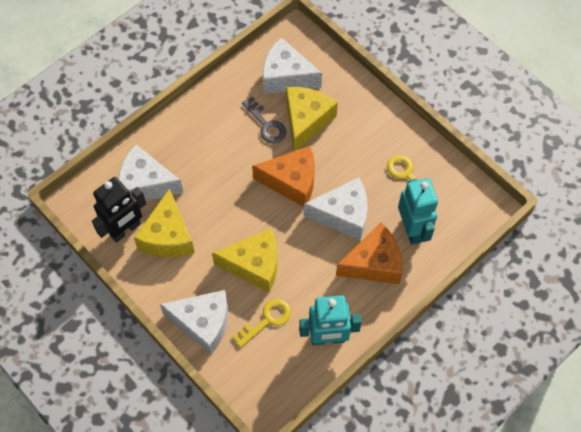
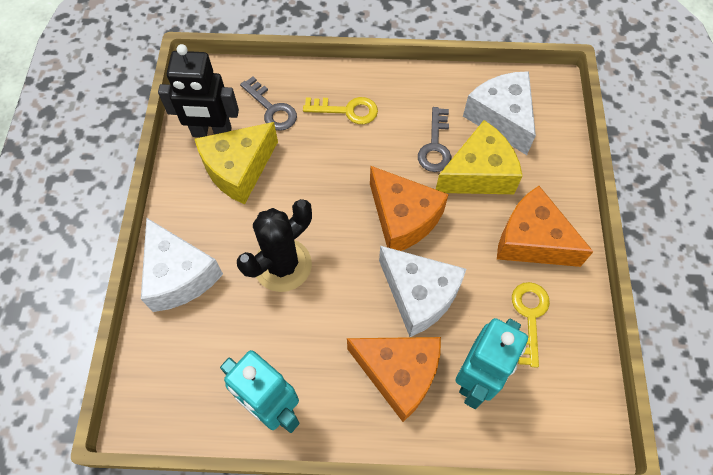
camera: 45 degrees right, 0 degrees up
white cheese [118,145,184,201] -> grey key [240,77,297,131]
yellow cheese [212,228,277,293] -> black cactus [237,199,312,292]
yellow key [232,299,291,348] -> yellow key moved to [303,97,378,124]
none -> orange cheese [497,186,593,267]

